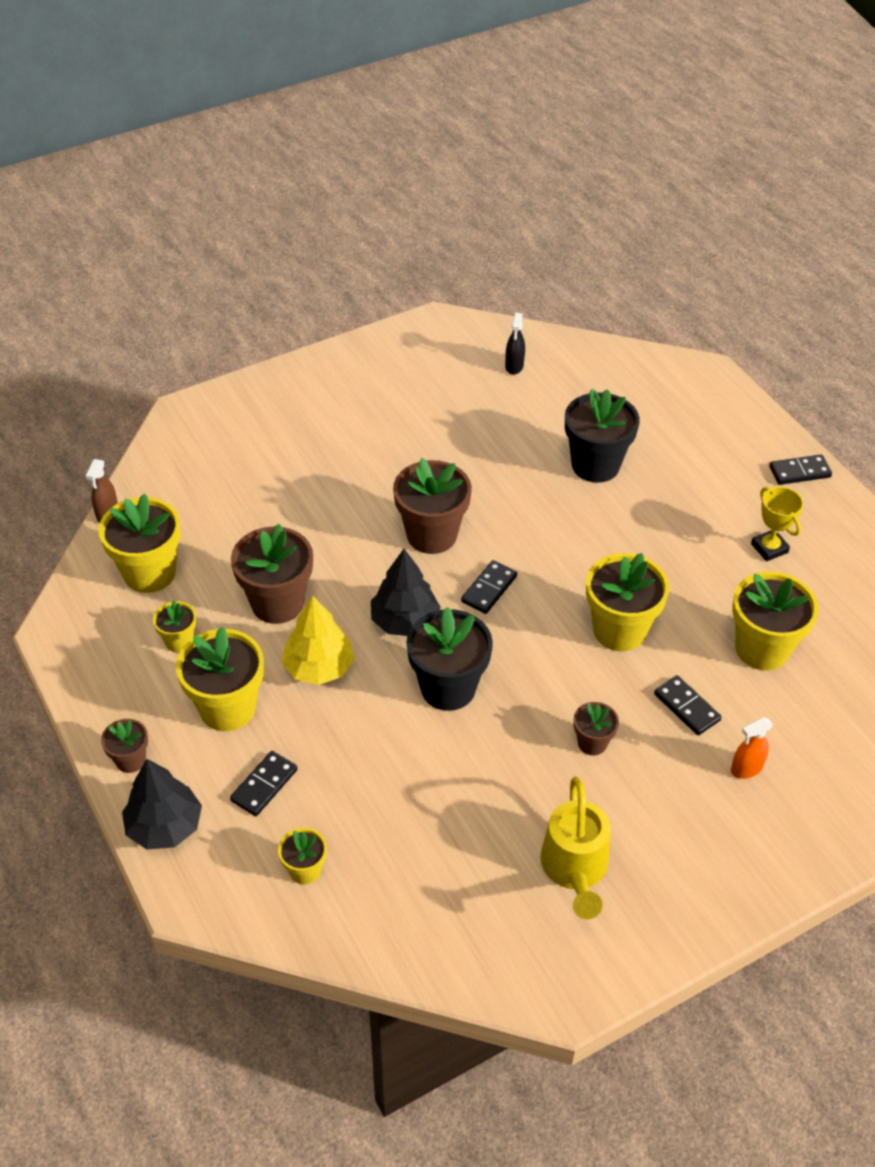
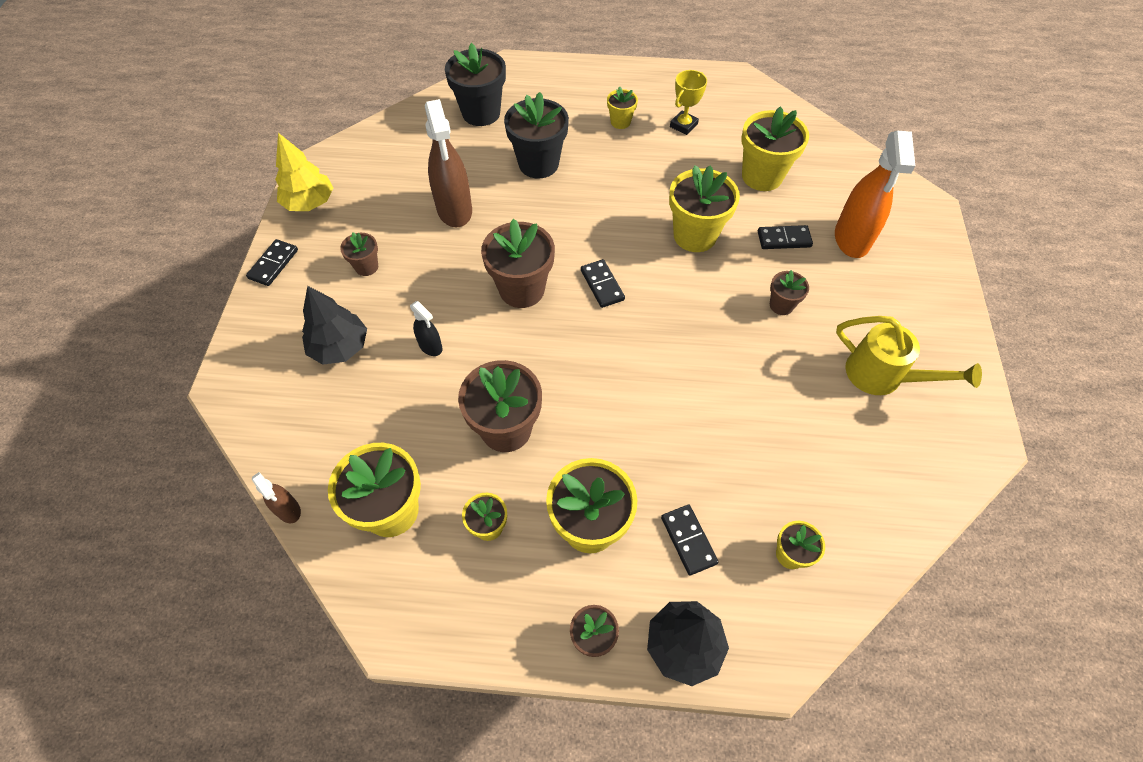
camera: 55 degrees left, 10 degrees up
yellow tree [282,595,355,685] -> yellow tree moved to [275,133,333,211]
black tree [371,549,441,636] -> black tree moved to [302,286,367,365]
black flower pot [406,607,493,711] -> black flower pot moved to [445,43,506,126]
black spray bottle [505,313,525,375] -> black spray bottle moved to [410,301,442,356]
orange spray bottle [731,717,773,779] -> orange spray bottle [835,131,915,258], size x2.05
yellow trophy [751,487,803,561] -> yellow trophy turned 60 degrees counterclockwise [670,70,707,135]
black domino [769,455,832,485] -> black domino moved to [246,239,298,286]
none -> brown flower pot [340,232,378,276]
none -> brown spray bottle [425,99,472,227]
none -> yellow flower pot [607,86,638,129]

